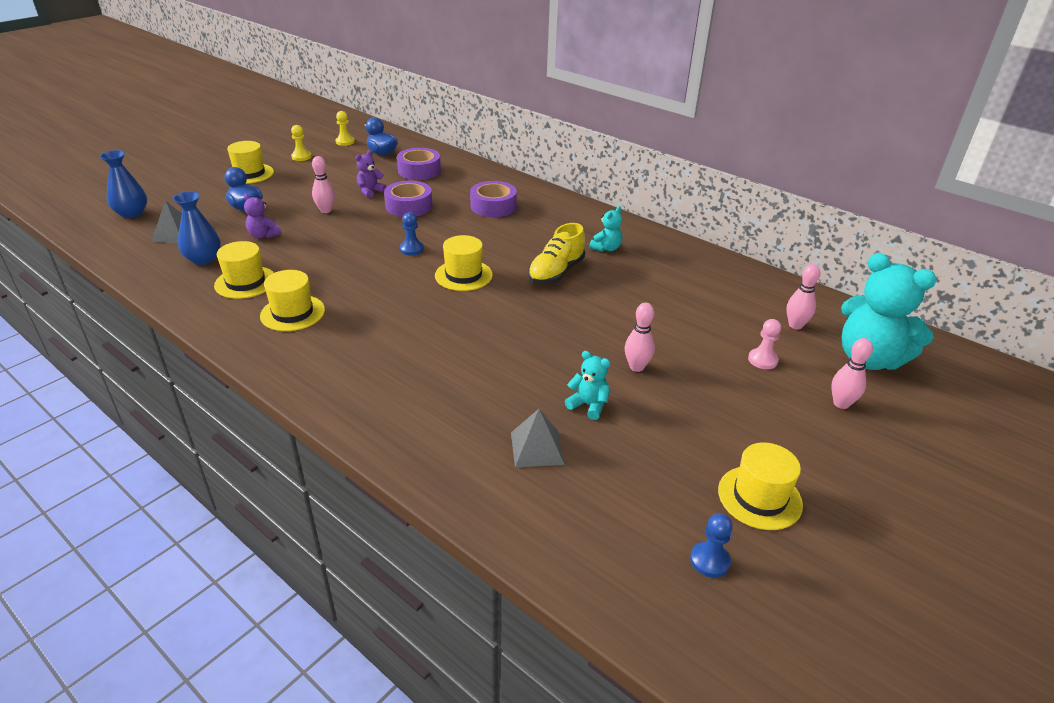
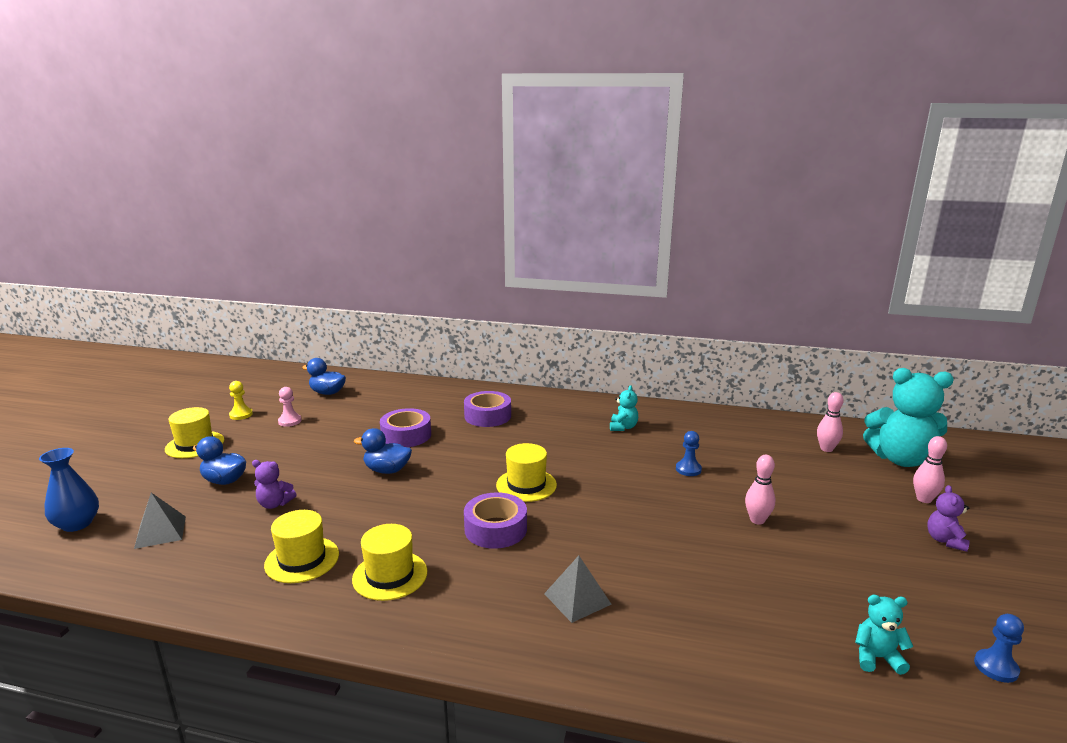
camera: 25 degrees left, 15 degrees down
blue vase [173,191,221,265] -> none
pink bowling pin [312,156,335,213] -> none
yellow pawn [336,111,355,146] -> none
purple teddy bear [356,150,387,198] -> purple teddy bear moved to [927,485,970,552]
purple tape [397,148,441,180] -> purple tape moved to [464,492,527,549]
blue pawn [400,212,424,256] -> blue pawn moved to [676,431,702,476]
grey pyramid [511,409,565,468] -> grey pyramid moved to [544,556,612,623]
yellow shoe [528,223,585,284] -> none
turquoise teddy bear [565,351,610,420] -> turquoise teddy bear moved to [855,595,913,675]
yellow hat [718,443,803,530] -> none
pink pawn [748,319,781,369] -> pink pawn moved to [278,387,302,427]
none -> blue duck [354,428,412,474]

